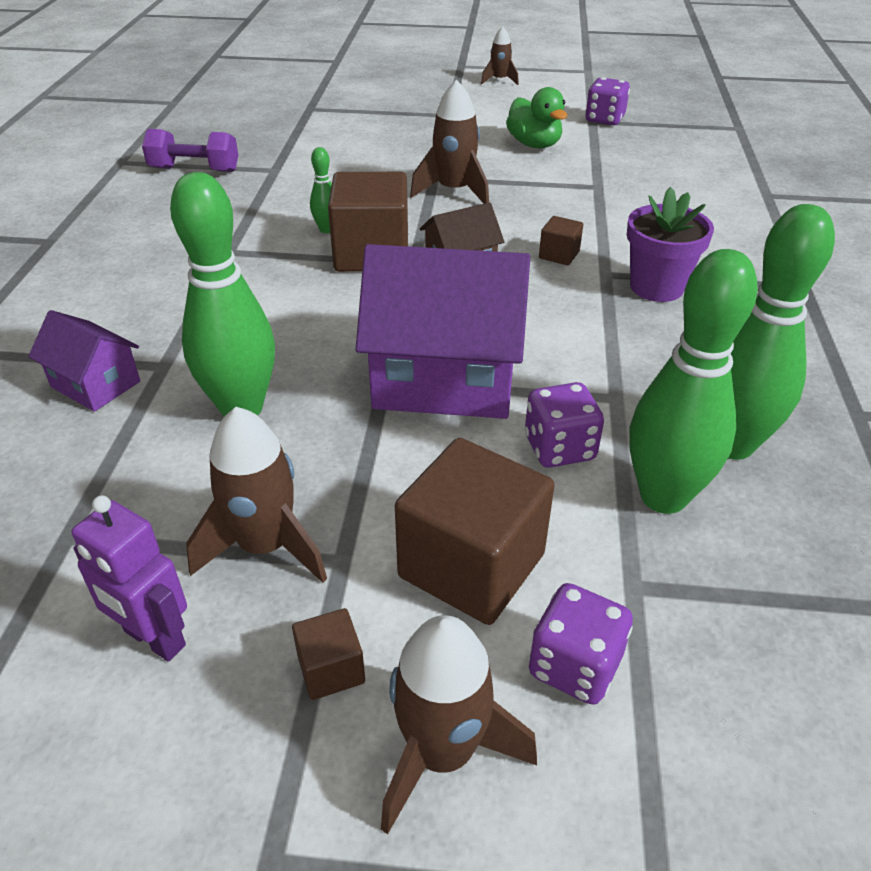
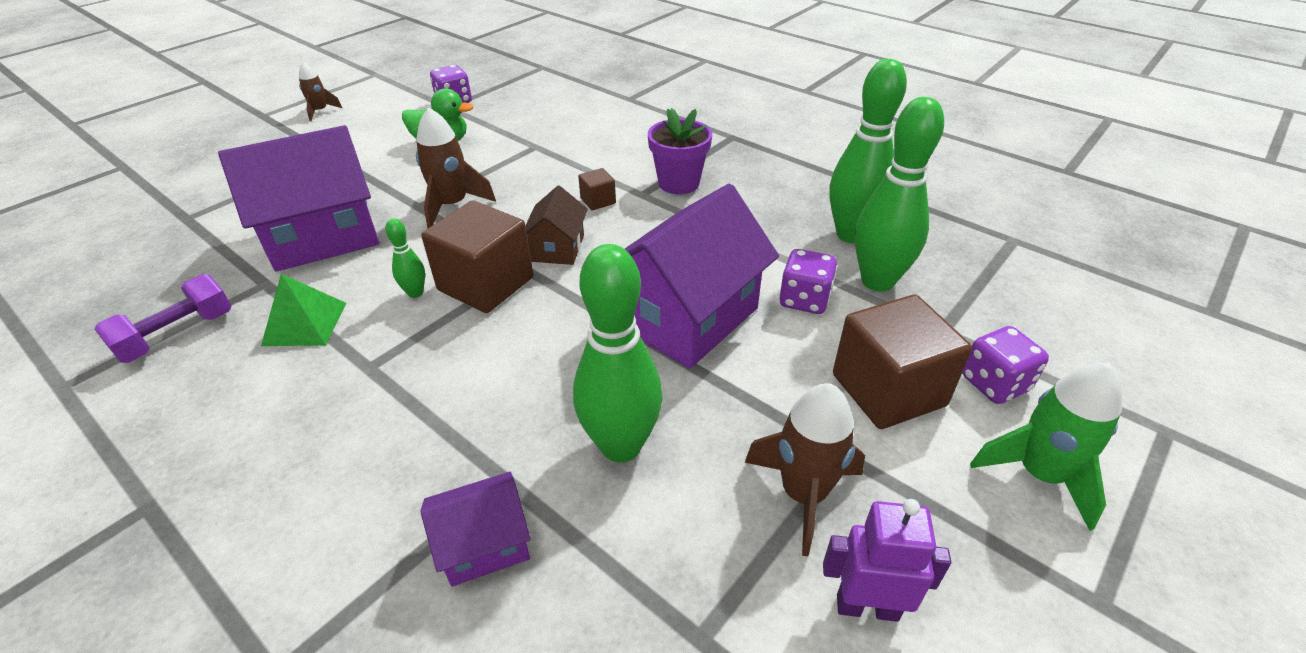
camera: 55 degrees left, 0 degrees up
purple robot [72,495,187,662] -> purple robot turned 150 degrees counterclockwise [823,499,951,622]
brown cube [292,608,365,700] -> none
brown rocket [381,615,537,835] -> green rocket [970,363,1122,531]
none -> purple house [218,125,380,272]
none -> green pyramid [261,274,346,346]

